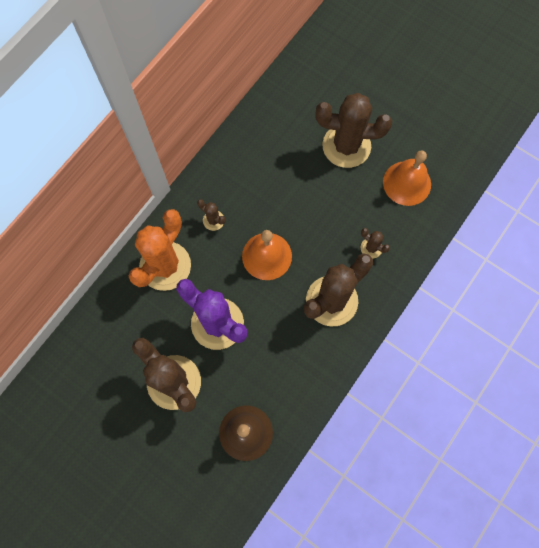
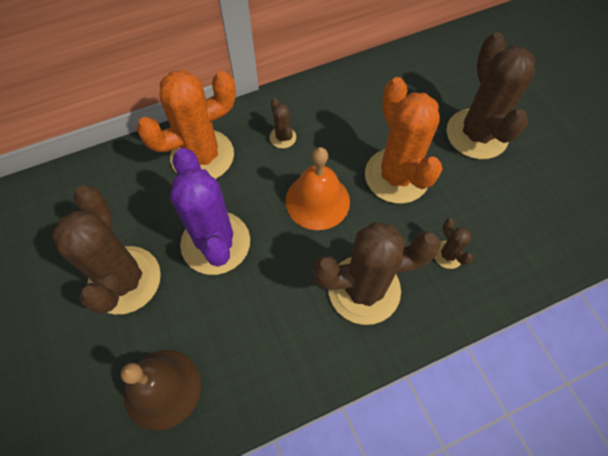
camera: 30 degrees right, 10 degrees down
brown cactus [315,93,392,168] -> brown cactus turned 45 degrees clockwise [446,32,535,159]
orange bell [383,150,431,206] -> none
none -> orange cactus [365,77,443,204]

